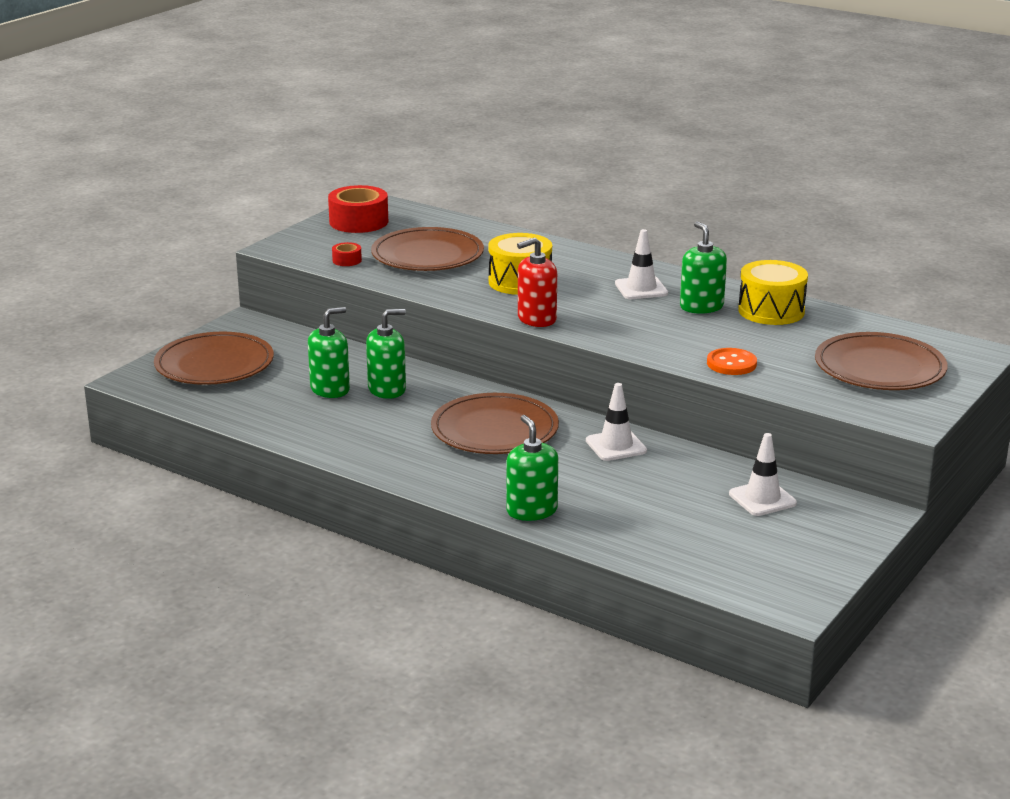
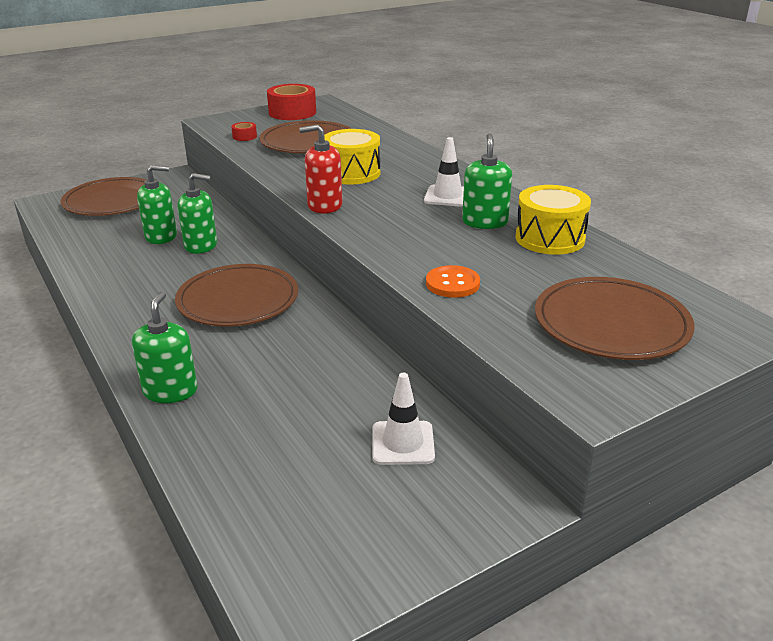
camera: 25 degrees right, 5 degrees up
white traffic cone [586,383,647,461] -> none

